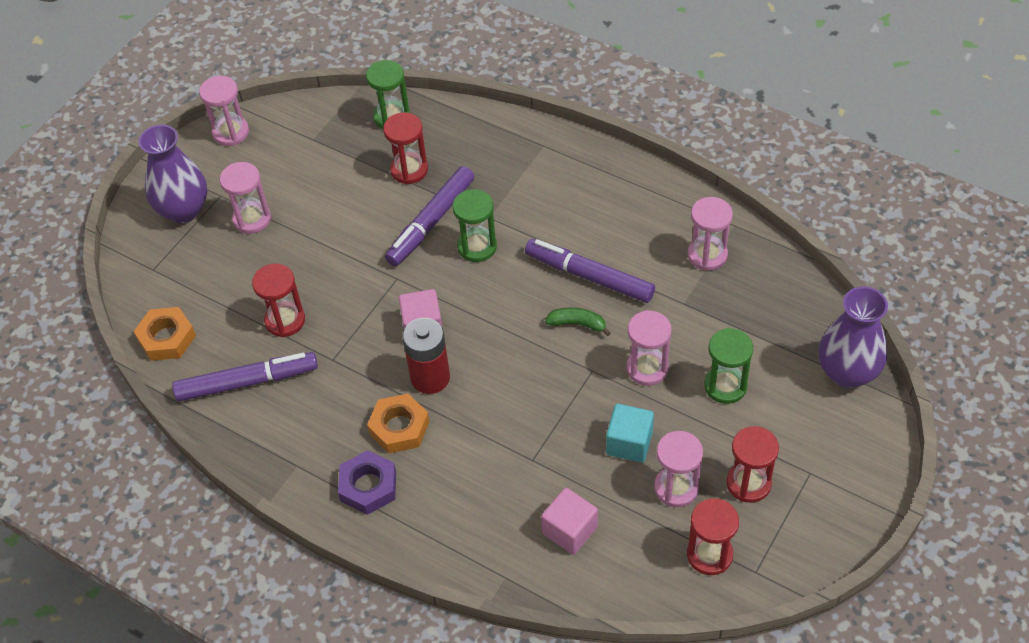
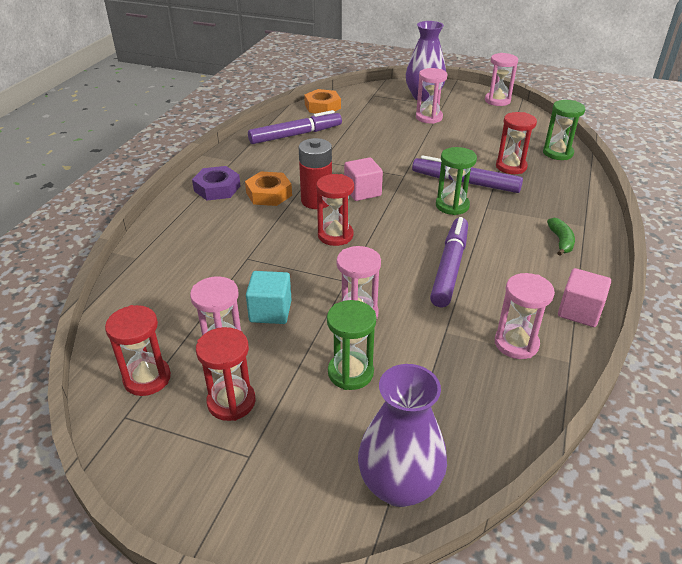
camera: 75 degrees right, 15 degrees down
purple marker [172,352,318,402] -> purple marker turned 90 degrees counterclockwise [248,110,342,144]
red hourglass [252,263,305,337] -> red hourglass moved to [316,174,354,246]
pink cube [541,488,598,555] -> pink cube moved to [558,268,611,327]
green banana [545,307,611,336] -> green banana moved to [547,218,575,256]

